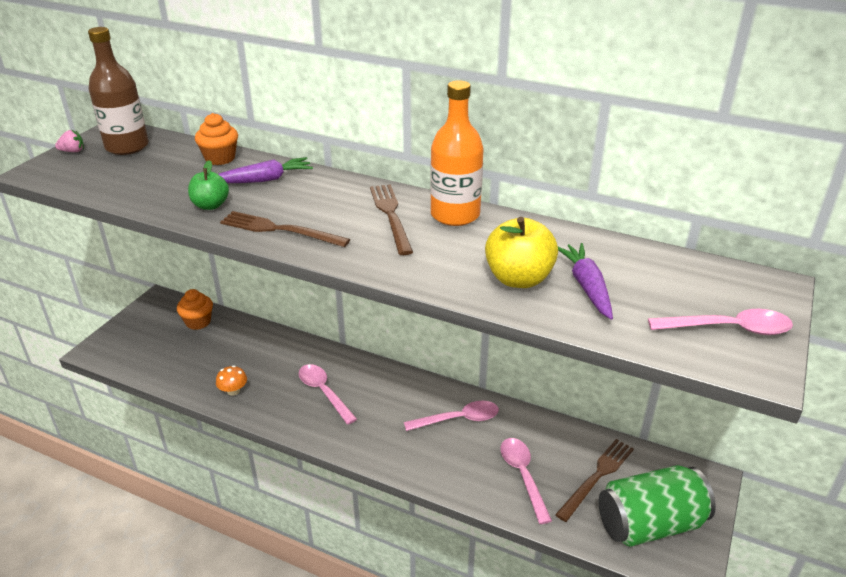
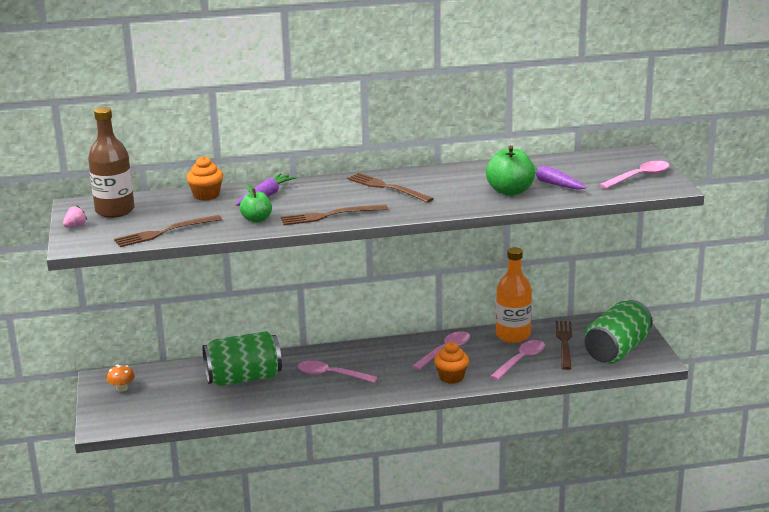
camera: 35 degrees left, 10 degrees down
orange cupcake [177,289,213,330] -> orange cupcake moved to [434,342,469,384]
orange mushroom [216,365,247,396] -> orange mushroom moved to [107,365,135,392]
orange bottle [430,80,484,226] -> orange bottle moved to [496,247,532,343]
yellow apple [485,217,558,288] -> green apple [486,145,535,196]
pink spoon [500,438,552,524] -> pink spoon turned 90 degrees clockwise [490,340,545,380]
none -> brown fork [114,215,222,247]
none -> green can [202,331,282,386]

